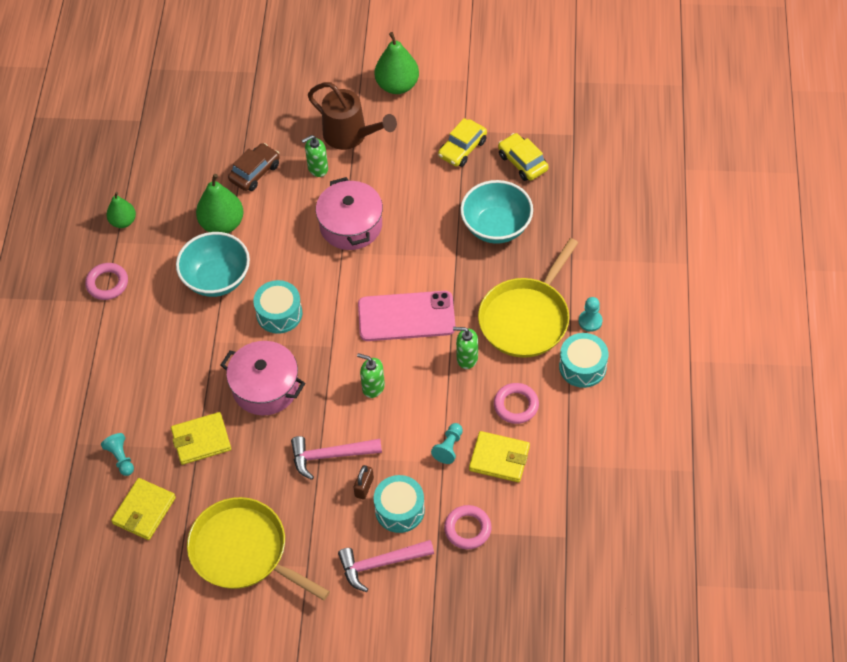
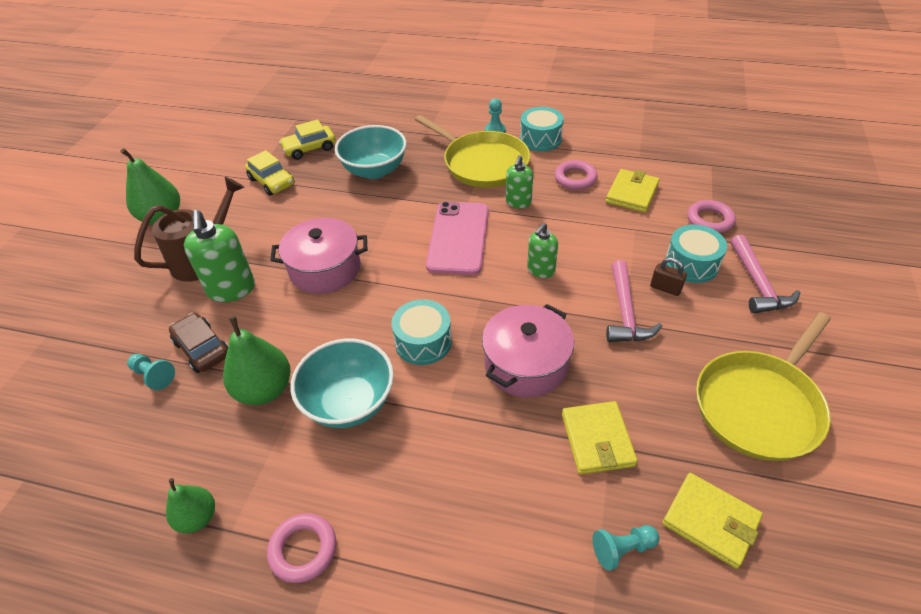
camera: 80 degrees left, 10 degrees down
green soap dispenser [301,135,328,177] -> green soap dispenser [184,210,255,302], size x1.64
turquoise pawn [431,423,463,464] -> turquoise pawn moved to [127,354,175,390]

